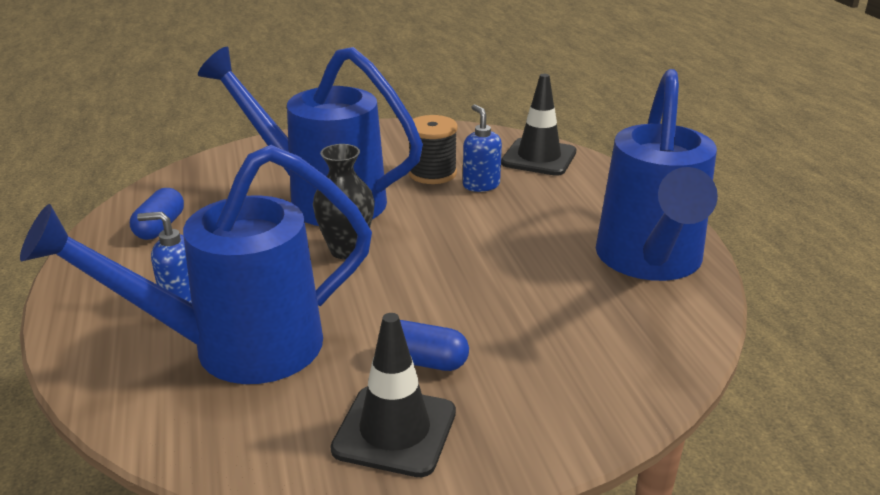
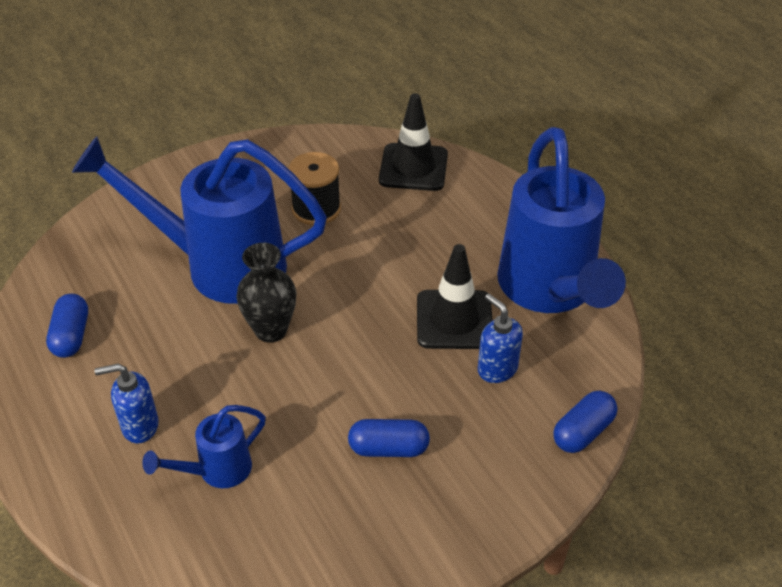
camera: 15 degrees left, 15 degrees up
blue watering can [20,145,372,384] -> blue watering can [142,405,266,488], size x0.45
black traffic cone [331,313,456,477] -> black traffic cone moved to [417,244,492,349]
blue soap dispenser [463,104,502,192] -> blue soap dispenser moved to [478,294,523,383]
none -> blue capsule [553,391,617,453]

